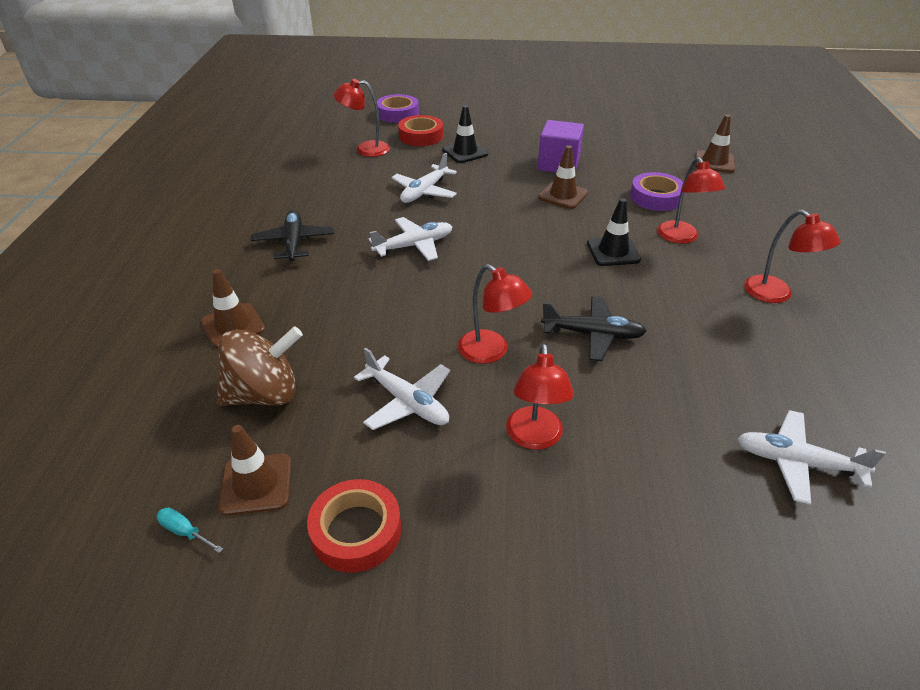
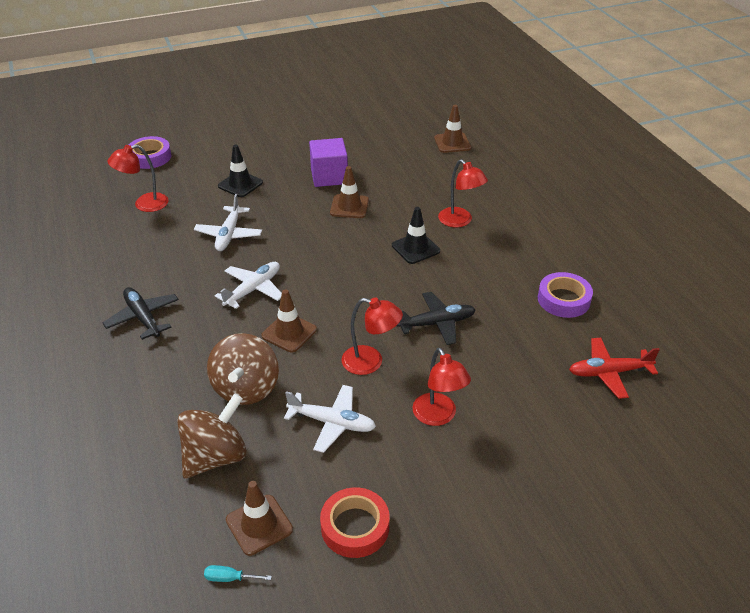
camera: 25 degrees left, 0 degrees up
brown traffic cone [201,269,265,348] -> brown traffic cone moved to [261,289,317,352]
red tape [398,115,443,146] -> none
purple tape [630,172,685,211] -> purple tape moved to [538,272,593,318]
white plane [737,410,886,505] -> red plane [569,338,660,399]
red lamp [744,210,841,303] -> none
none -> brown spinning top [207,333,279,405]

